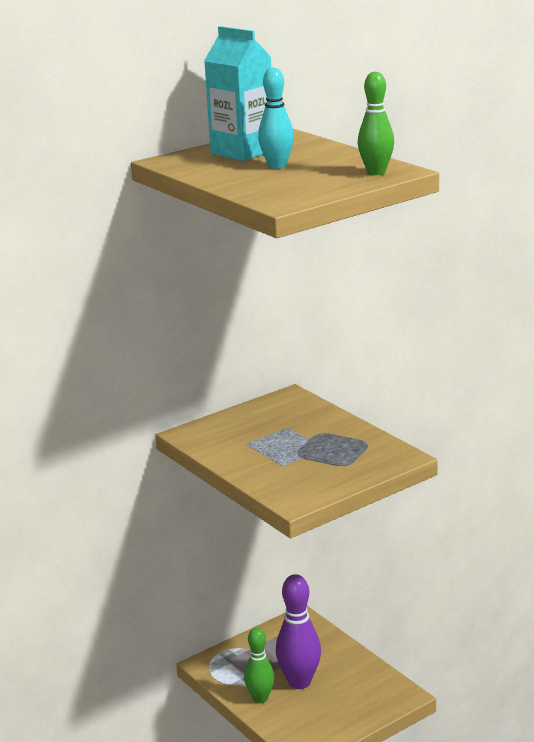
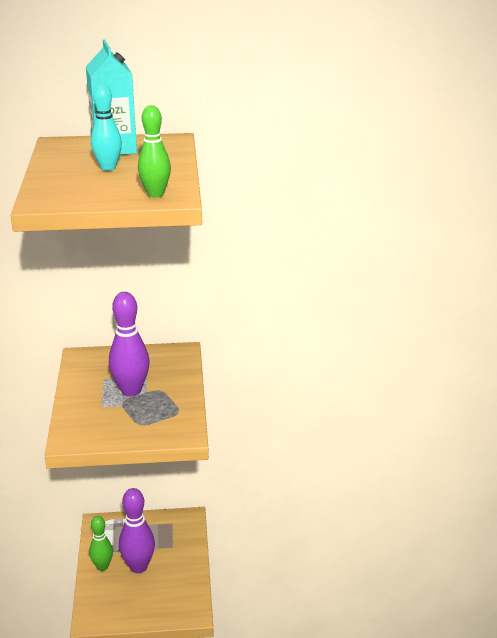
camera: 30 degrees right, 5 degrees up
none -> purple bowling pin [109,292,150,397]

